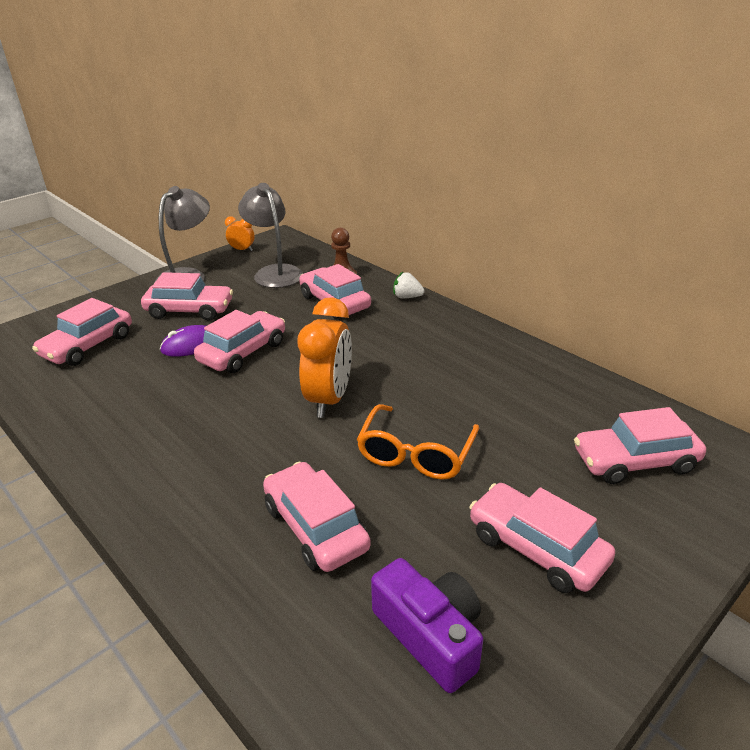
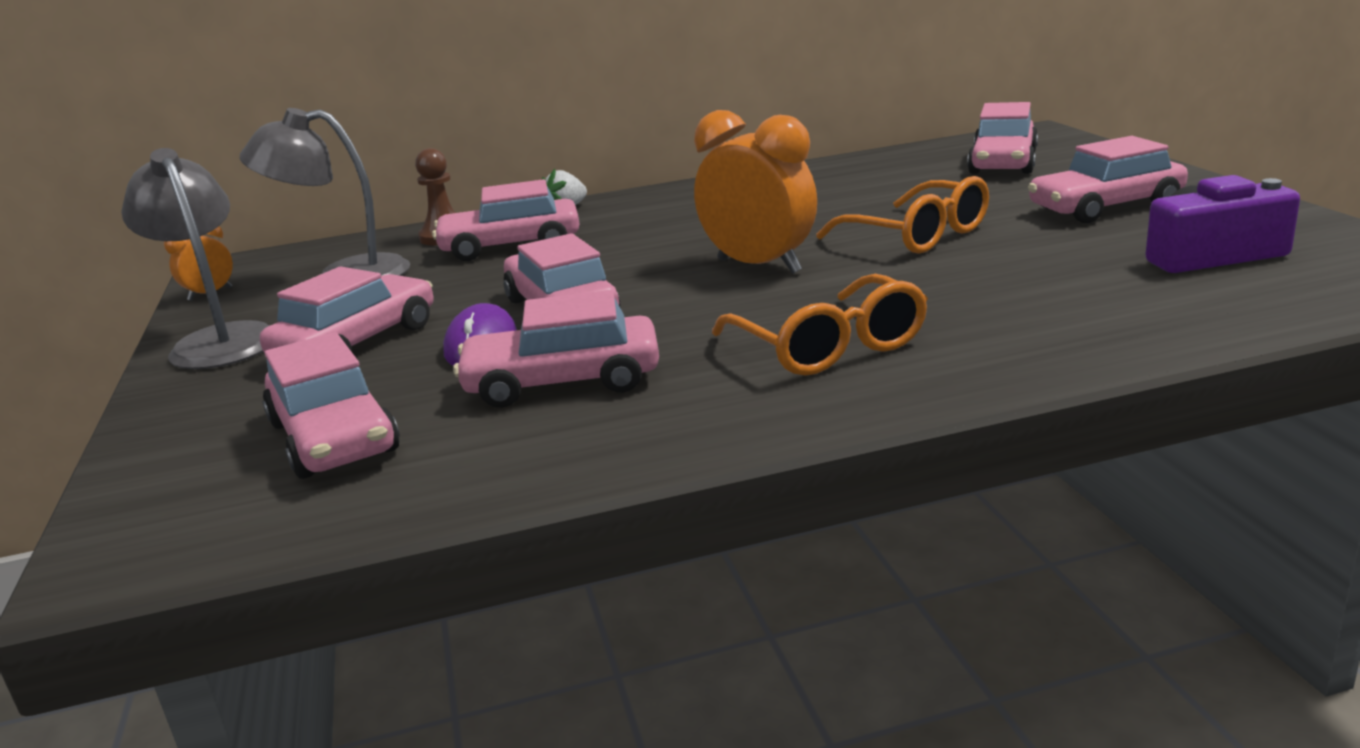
camera: 60 degrees left, 10 degrees down
pink car [263,462,371,572] -> pink car moved to [453,290,659,408]
none -> orange glasses [712,274,928,376]

